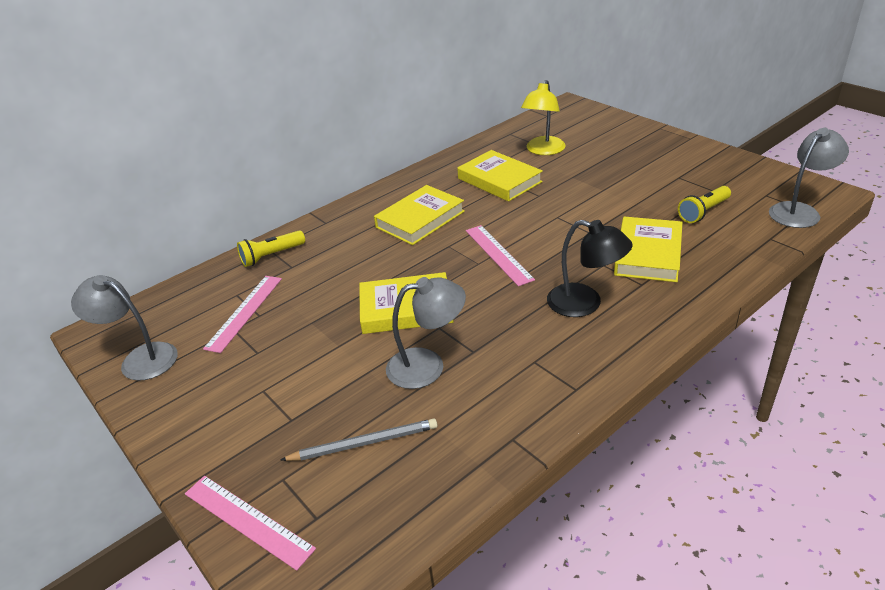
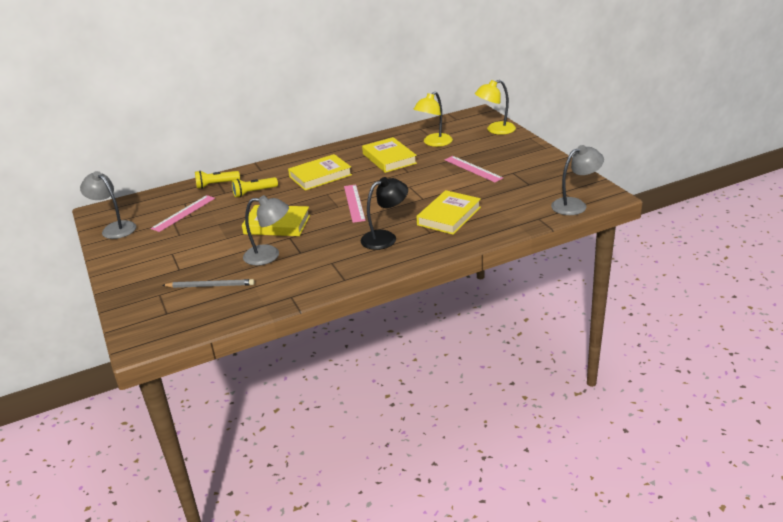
camera: 15 degrees right, 5 degrees down
pink ruler [185,476,316,571] -> pink ruler moved to [445,156,503,182]
black lamp [547,220,633,317] -> black lamp turned 75 degrees counterclockwise [360,177,408,250]
yellow flashlight [678,186,731,223] -> yellow flashlight moved to [232,177,278,198]
none -> yellow lamp [475,80,516,135]

